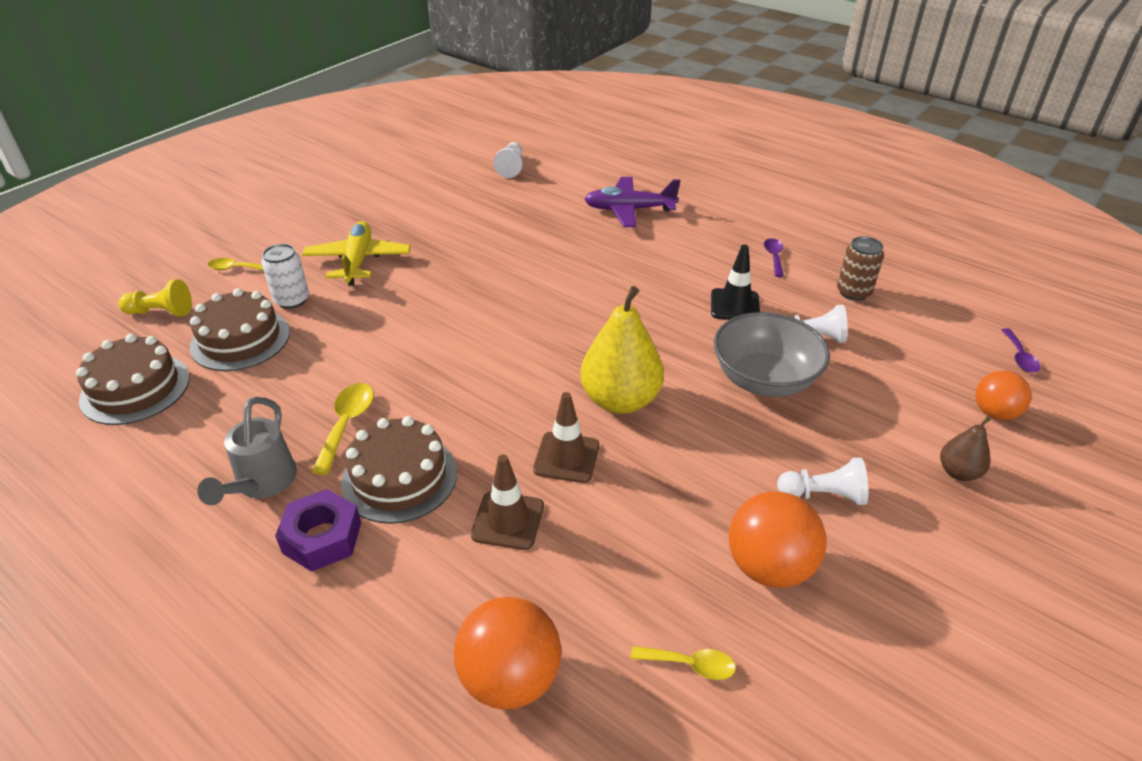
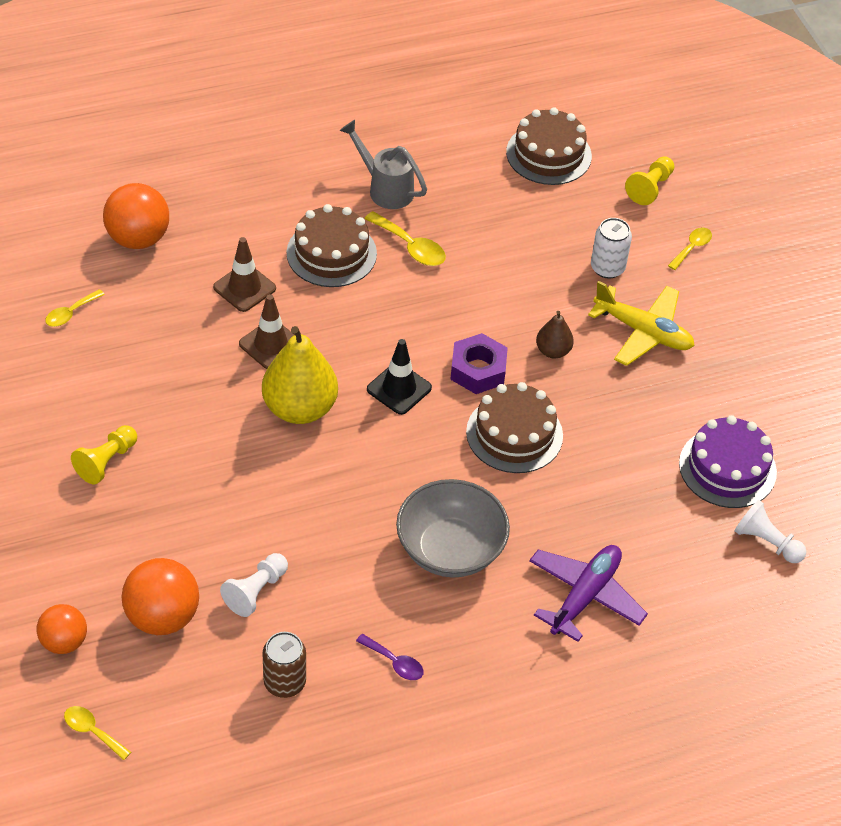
camera: 120 degrees right, 10 degrees up
brown cake [190,288,290,371] -> brown cake moved to [466,382,563,473]
purple nut [275,489,361,572] -> purple nut moved to [450,333,508,394]
black traffic cone [711,244,760,320] -> black traffic cone moved to [367,339,432,415]
grey bowl [714,312,830,397] -> grey bowl moved to [396,479,510,578]
orange ball [729,491,827,588] -> orange ball moved to [121,558,199,635]
white pawn [777,457,868,505] -> yellow pawn [71,425,137,484]
brown pear [940,417,991,481] -> brown pear moved to [536,311,574,358]
purple spoon [1001,328,1041,373] -> yellow spoon [64,706,131,760]
none -> purple cake [679,415,777,508]

